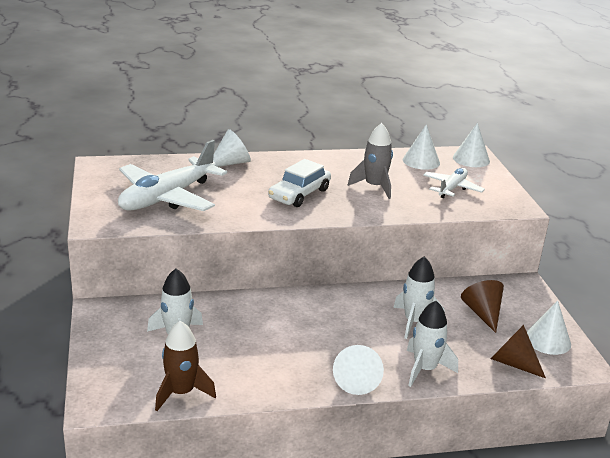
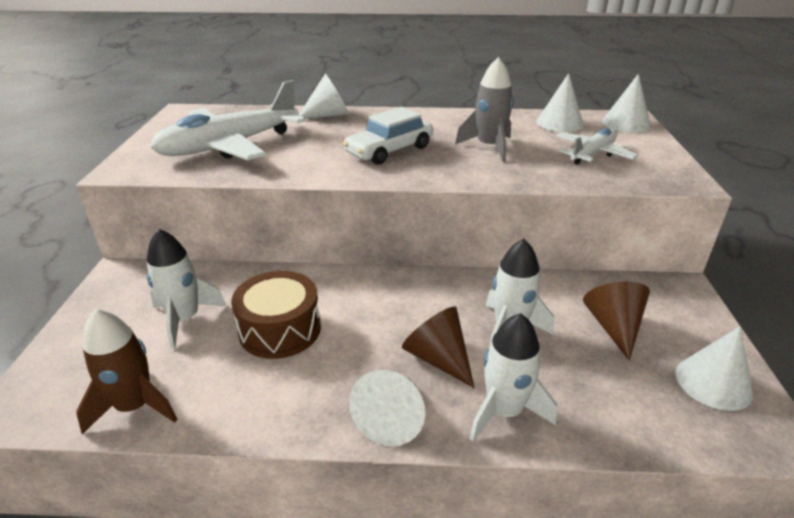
camera: 15 degrees right, 5 degrees up
brown cone [491,325,546,378] -> brown cone moved to [402,307,475,388]
none -> brown drum [231,271,321,359]

